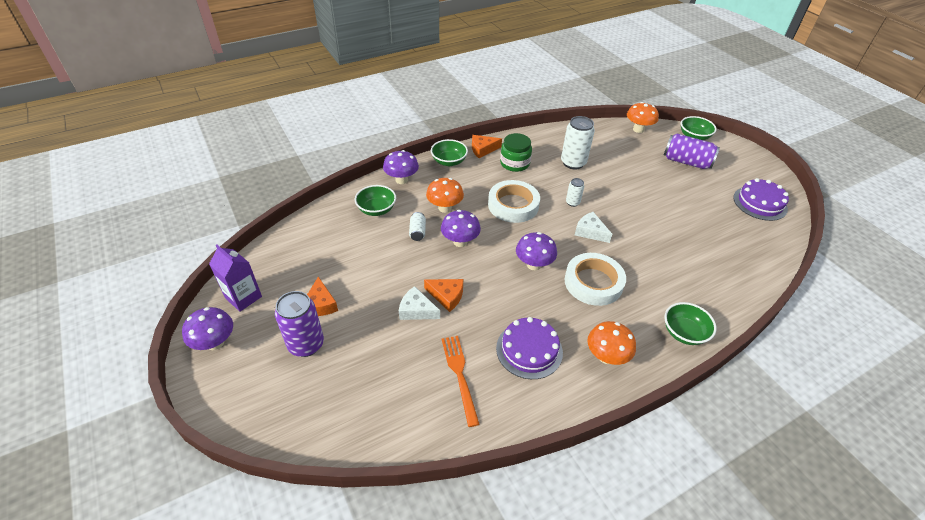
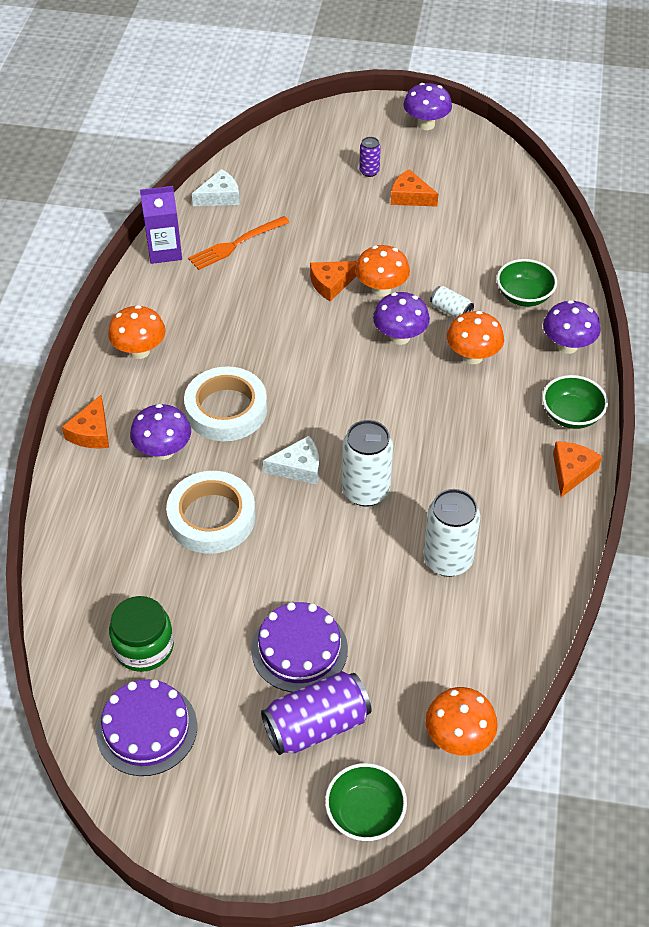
camera: 130 degrees right, 5 degrees up
purple carton [209,245,262,312] -> purple carton moved to [140,186,182,264]
purple can [275,291,324,357] -> purple can [359,137,381,177], size x0.52
white cheese [399,286,440,320] -> white cheese moved to [192,169,240,206]
orange fork [441,336,480,427] -> orange fork turned 120 degrees clockwise [188,216,290,270]
white tape [488,180,540,223] -> white tape moved to [166,471,256,554]
purple cake [496,317,563,379] -> purple cake moved to [251,602,348,692]
green jar [500,133,532,172] -> green jar moved to [109,596,174,672]
purple mushroom [516,232,557,270] -> purple mushroom moved to [130,404,191,460]
white can [566,178,584,207] -> white can [342,420,393,507], size x1.93
green bowl [664,302,717,345] -> orange cheese [62,395,109,449]
none -> orange mushroom [355,245,410,297]

